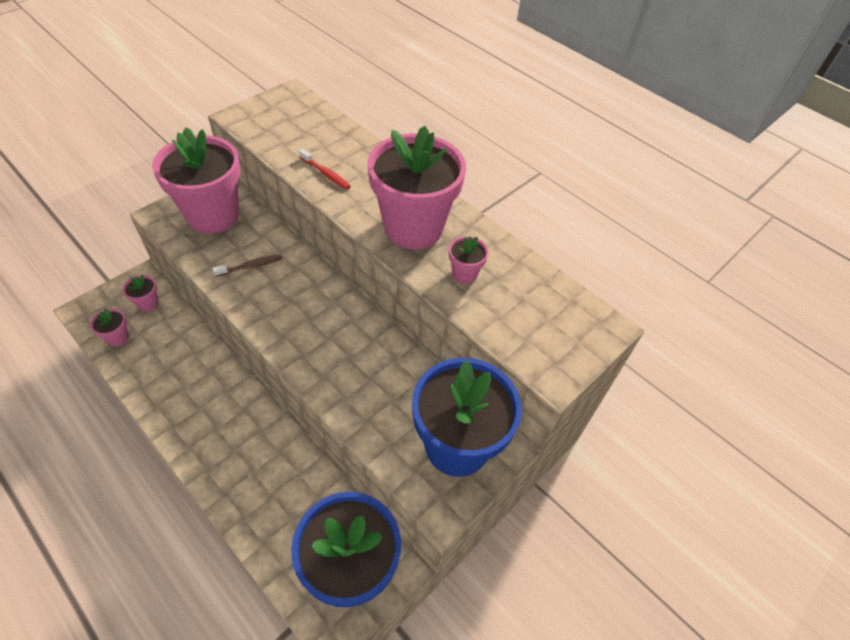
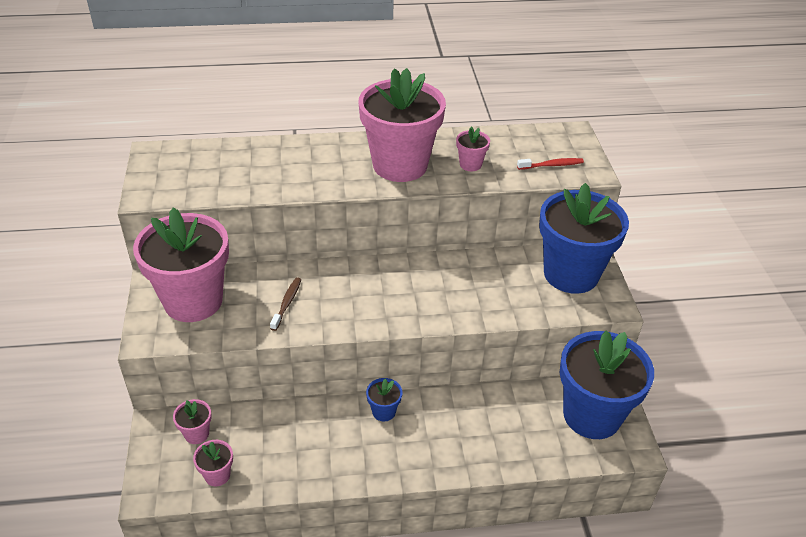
camera: 50 degrees left, 10 degrees down
red toothbrush [299,149,351,190] -> red toothbrush moved to [517,158,584,170]
none -> blue flower pot [366,378,402,422]

